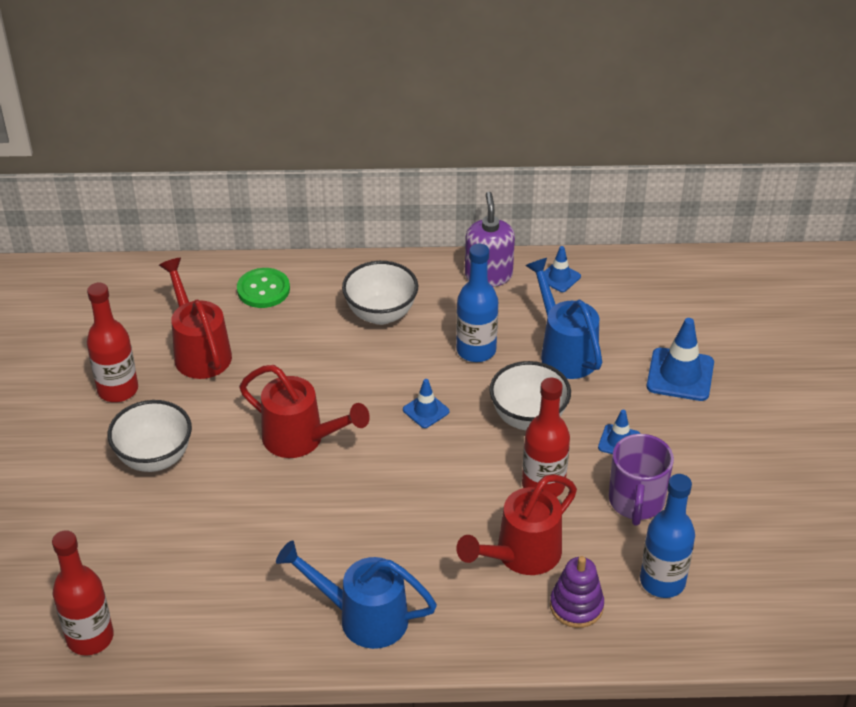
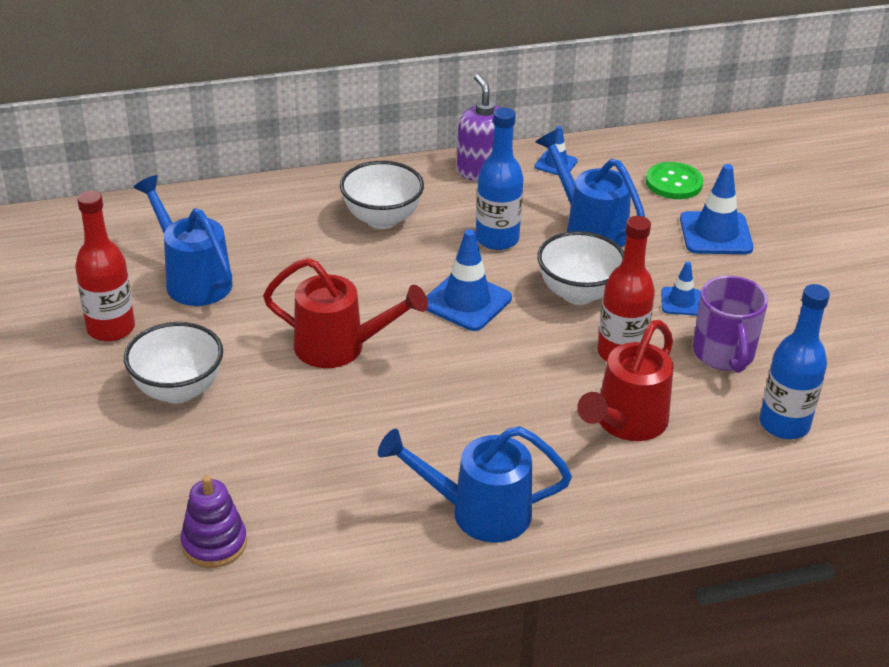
camera: 15 degrees left, 5 degrees down
red bottle [52,530,114,655] -> none
red watering can [159,258,232,379] -> blue watering can [133,175,233,306]
green button [237,268,290,308] -> green button moved to [646,162,703,199]
blue traffic cone [403,379,449,428] -> blue traffic cone [426,229,512,331], size x1.76
purple stacking toy [550,556,604,628] -> purple stacking toy moved to [181,475,247,568]

